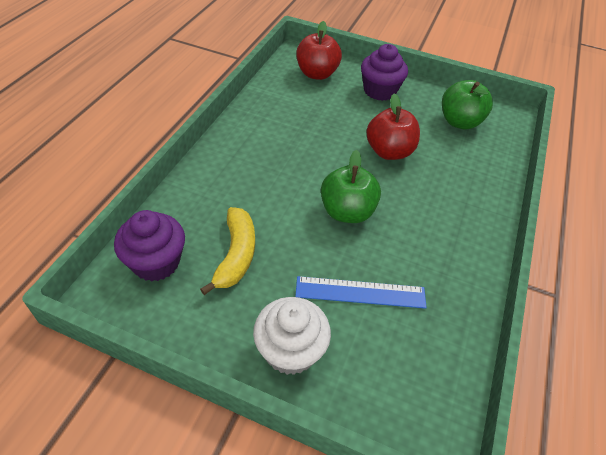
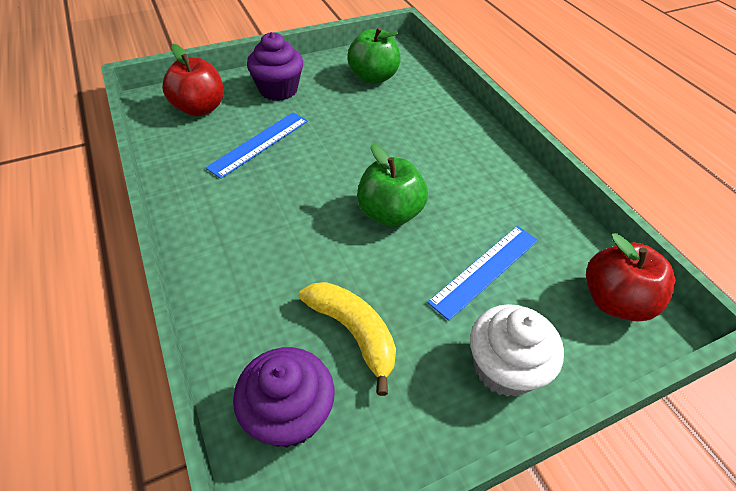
camera: 45 degrees left, 0 degrees up
red apple [366,94,420,160] -> red apple moved to [586,233,675,321]
none -> blue ruler [205,112,308,179]

